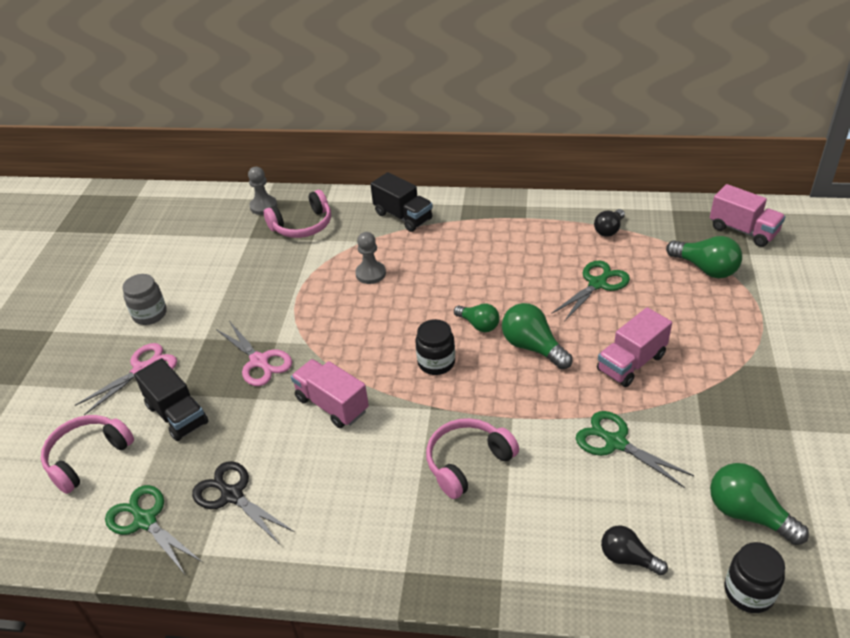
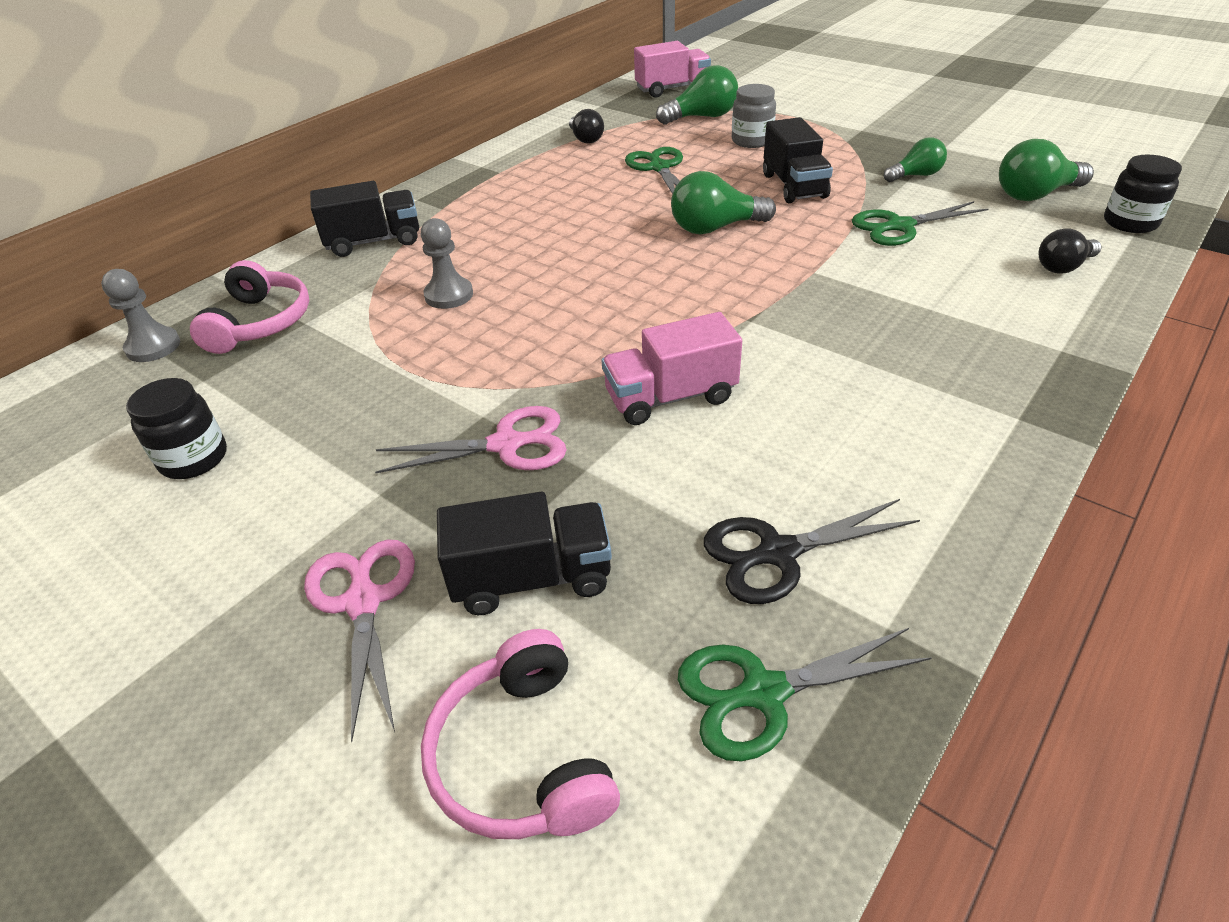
camera: 60 degrees left, 0 degrees up
grey jar [122,274,167,325] -> grey jar moved to [732,84,776,148]
black jar [415,319,455,375] -> black jar moved to [126,378,227,479]
pink headphones [426,418,519,499] -> none
green light bulb [454,304,500,332] -> green light bulb moved to [884,137,947,182]
pink truck [597,307,672,387] -> black truck [763,117,833,203]

